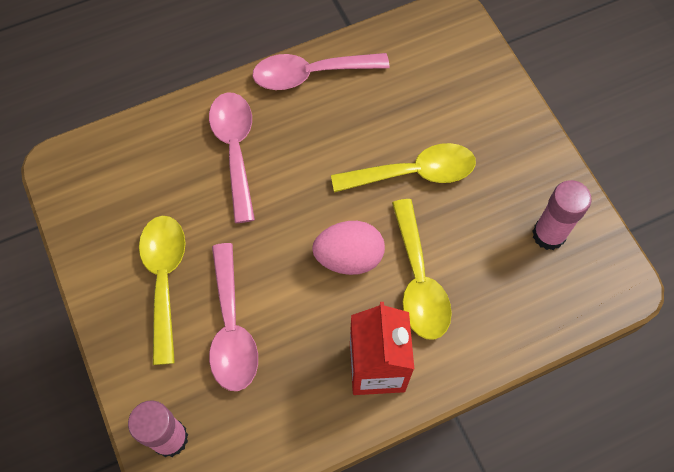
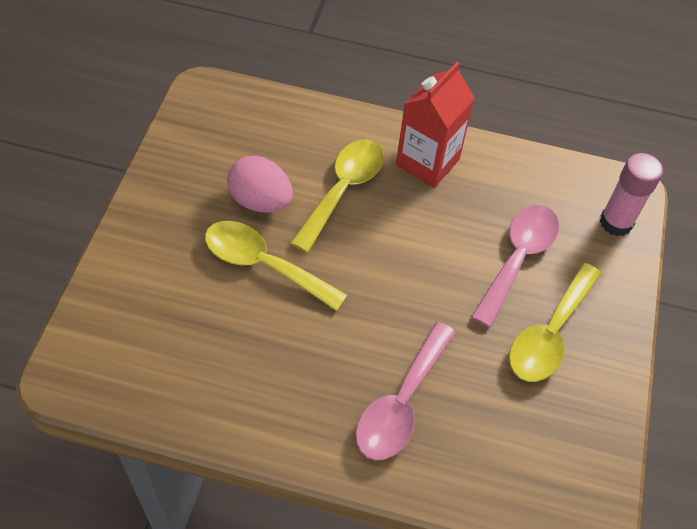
camera: 145 degrees left, 10 degrees down
pink spoon [252,53,390,90] -> none
pink egg [312,221,385,275] -> pink egg moved to [227,156,293,213]
pink glue stick [532,180,592,250] -> none

